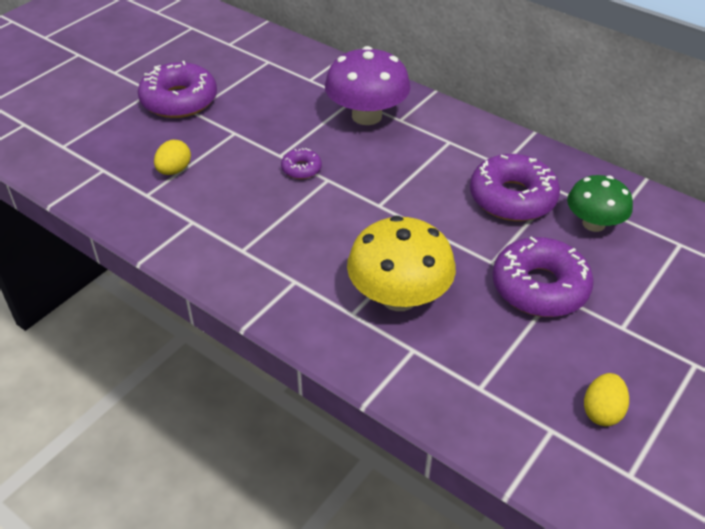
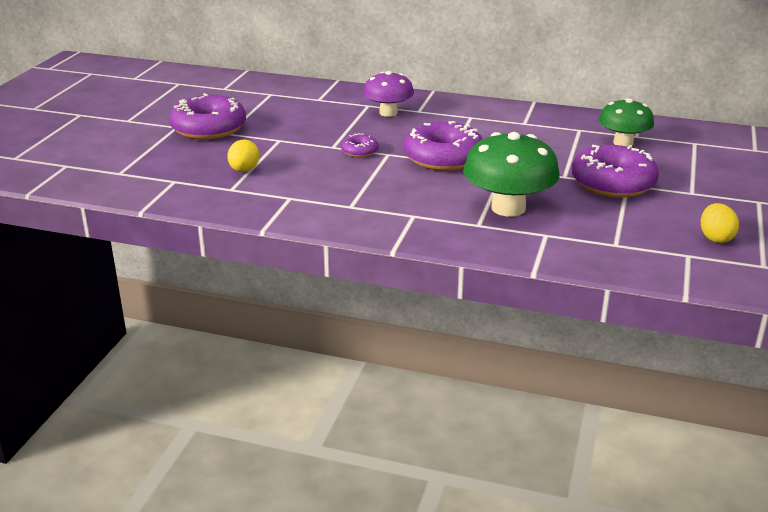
camera: 20 degrees left, 15 degrees down
purple mushroom [325,46,411,125] -> purple mushroom [363,71,414,117], size x0.66
yellow mushroom [347,216,456,311] -> green mushroom [463,132,560,217]
purple donut [470,154,560,221] -> purple donut moved to [404,121,483,171]

